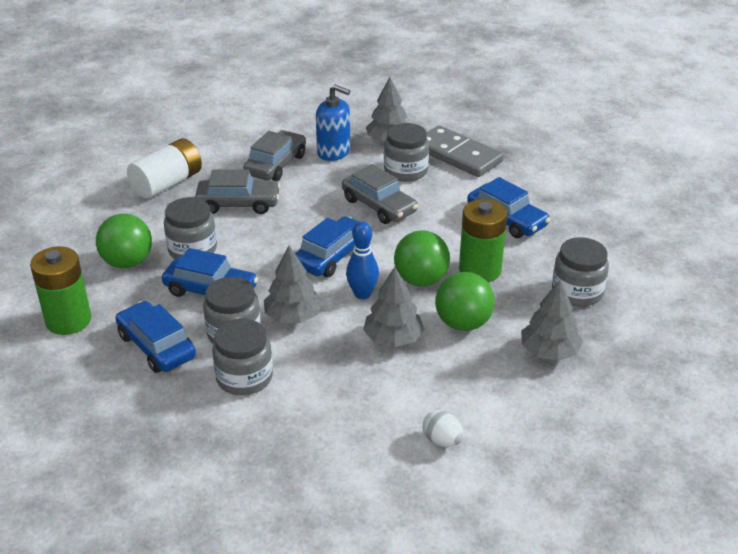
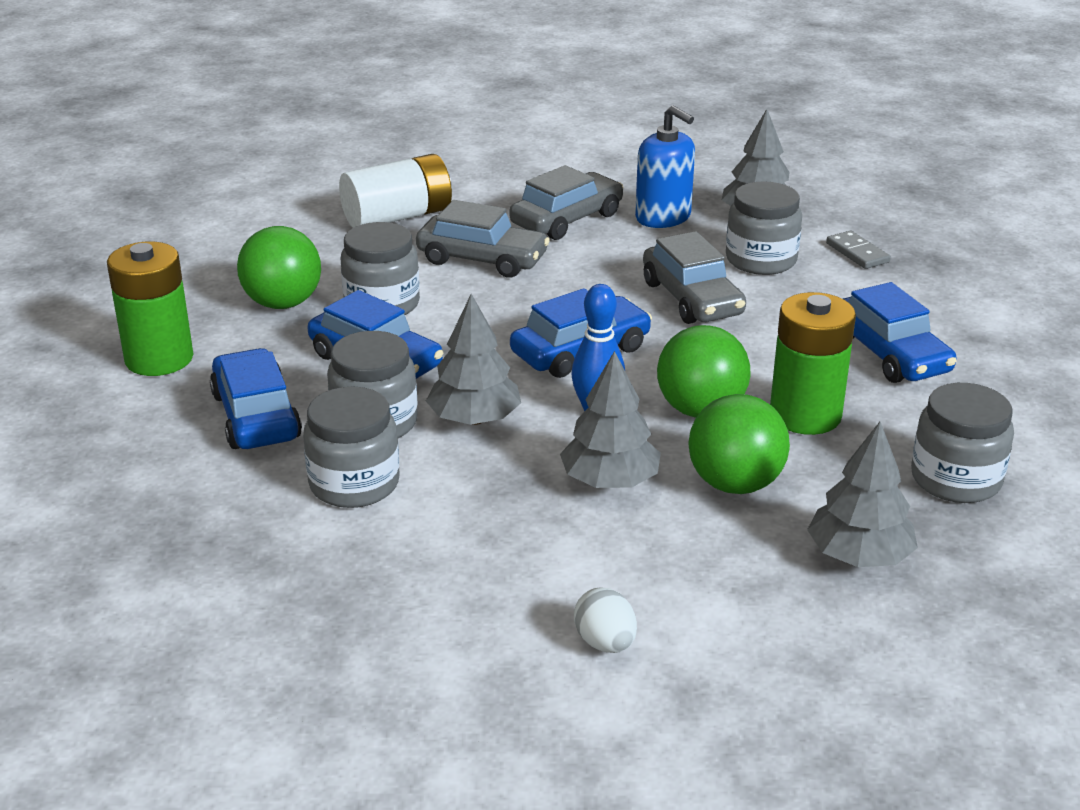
camera: 20 degrees right, 5 degrees down
grey domino [427,125,504,177] -> grey domino [826,231,891,269], size x0.47

